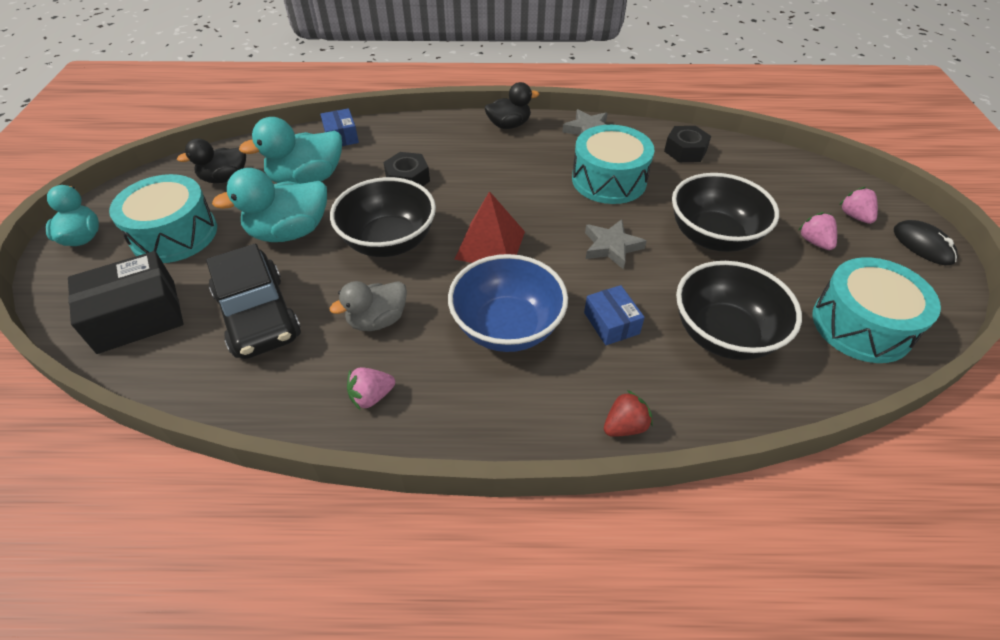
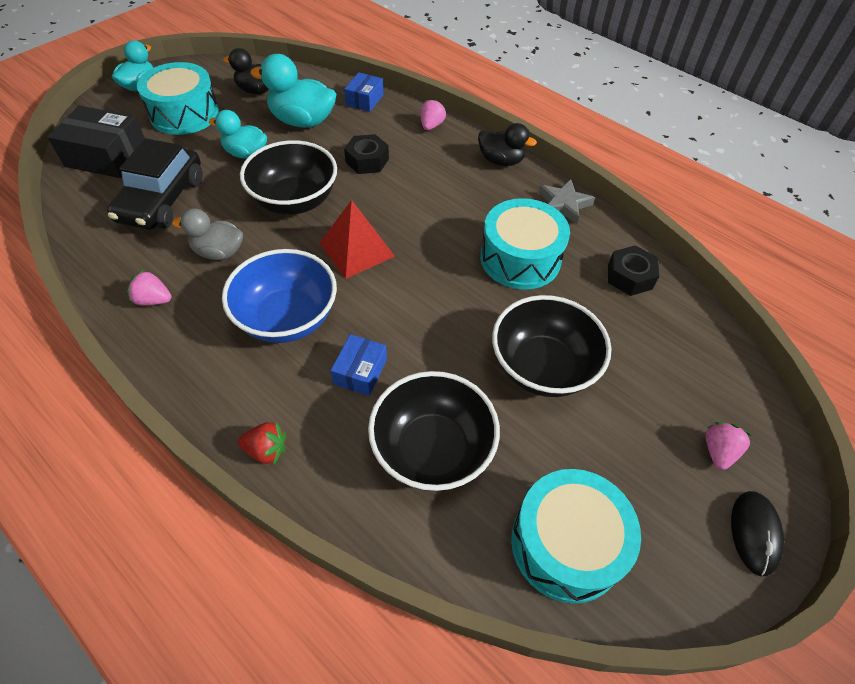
camera: 40 degrees right, 5 degrees up
turquoise duck [212,168,327,242] -> turquoise duck [209,110,267,159], size x0.65
grey star [585,219,647,270] -> none
pink strawberry [798,212,837,250] -> pink strawberry moved to [420,98,446,130]

